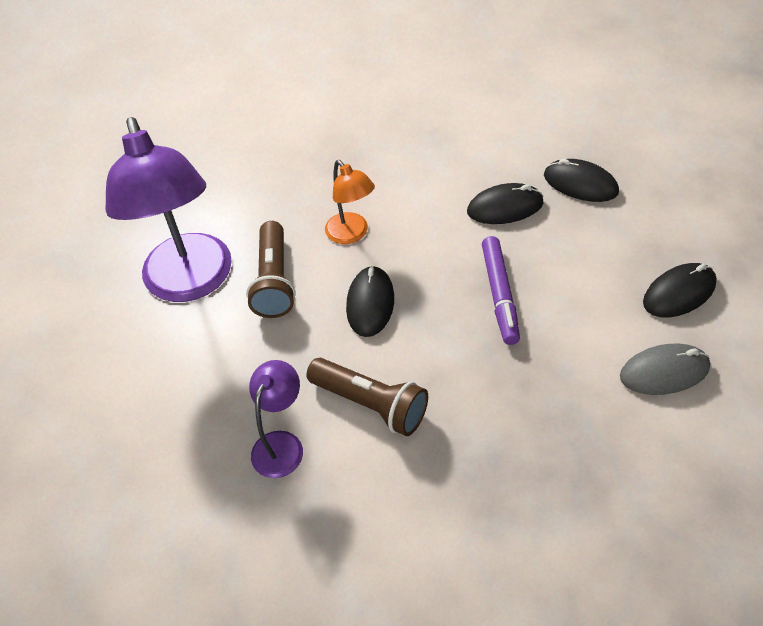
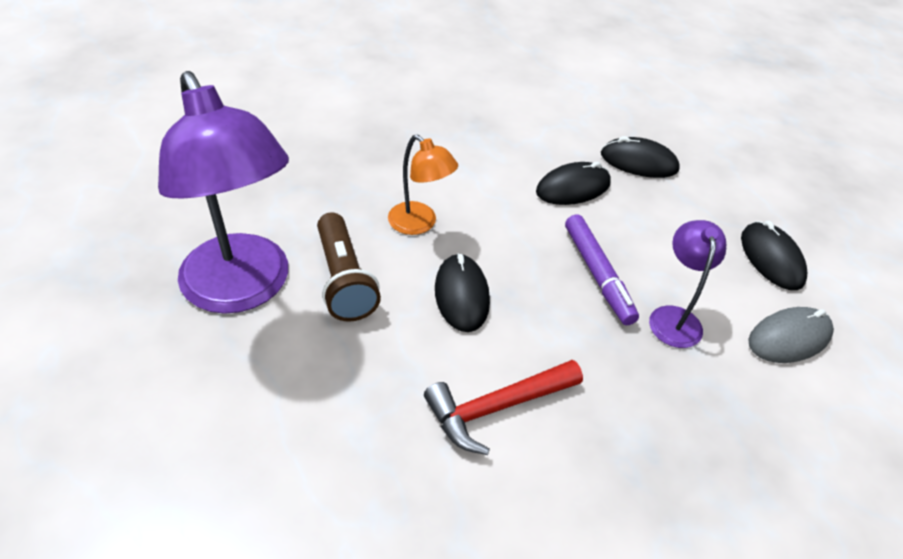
camera: 20 degrees left, 5 degrees down
purple lamp [249,360,303,478] -> purple lamp moved to [649,220,726,348]
brown flashlight [306,358,428,436] -> red hammer [424,360,583,455]
black mouse [643,263,717,318] -> black mouse turned 60 degrees counterclockwise [741,221,807,290]

